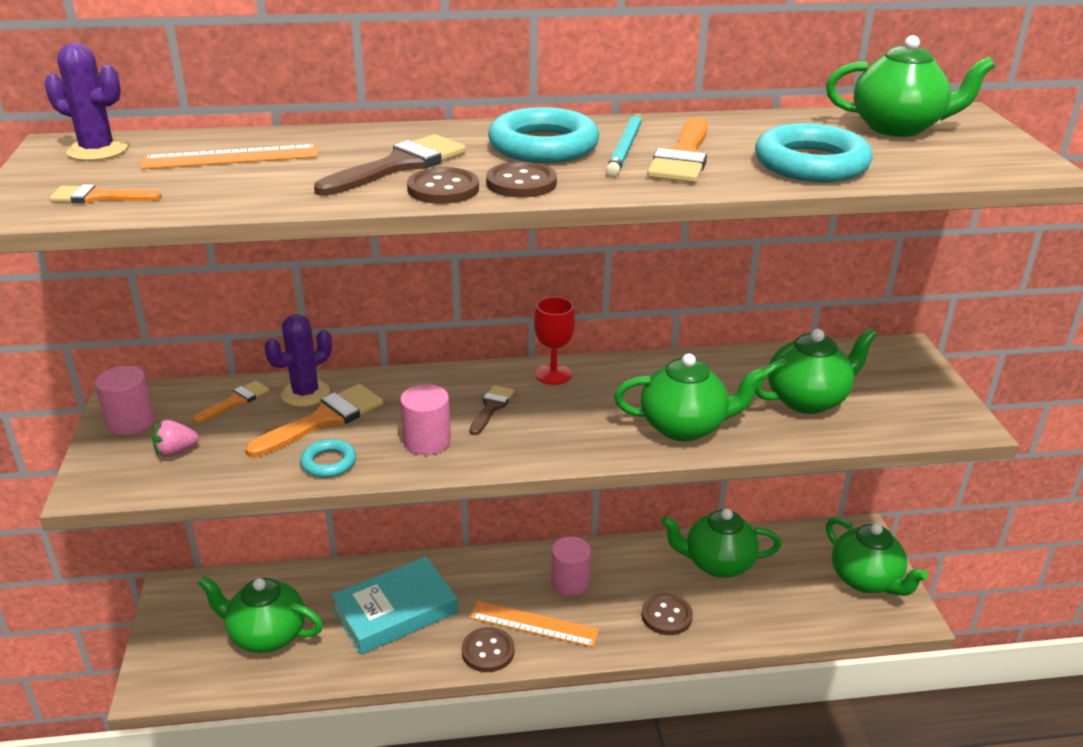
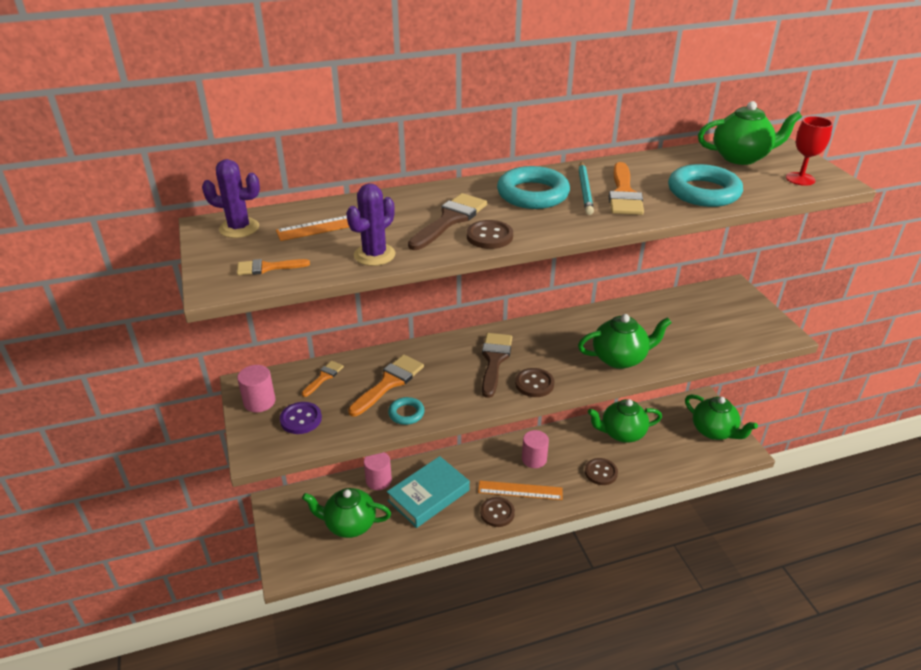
camera: 10 degrees left, 5 degrees up
pink strawberry [152,420,199,457] -> purple button [280,402,322,434]
purple cactus [265,314,332,407] -> purple cactus moved to [346,183,395,266]
pink cylinder [400,384,451,455] -> pink cylinder moved to [364,452,392,490]
brown brush [470,385,514,435] -> brown brush [482,333,512,398], size x1.74
brown button [486,162,557,198] -> brown button moved to [515,368,555,397]
red goblet [534,297,575,385] -> red goblet moved to [786,116,833,186]
green teapot [755,328,877,414] -> none

